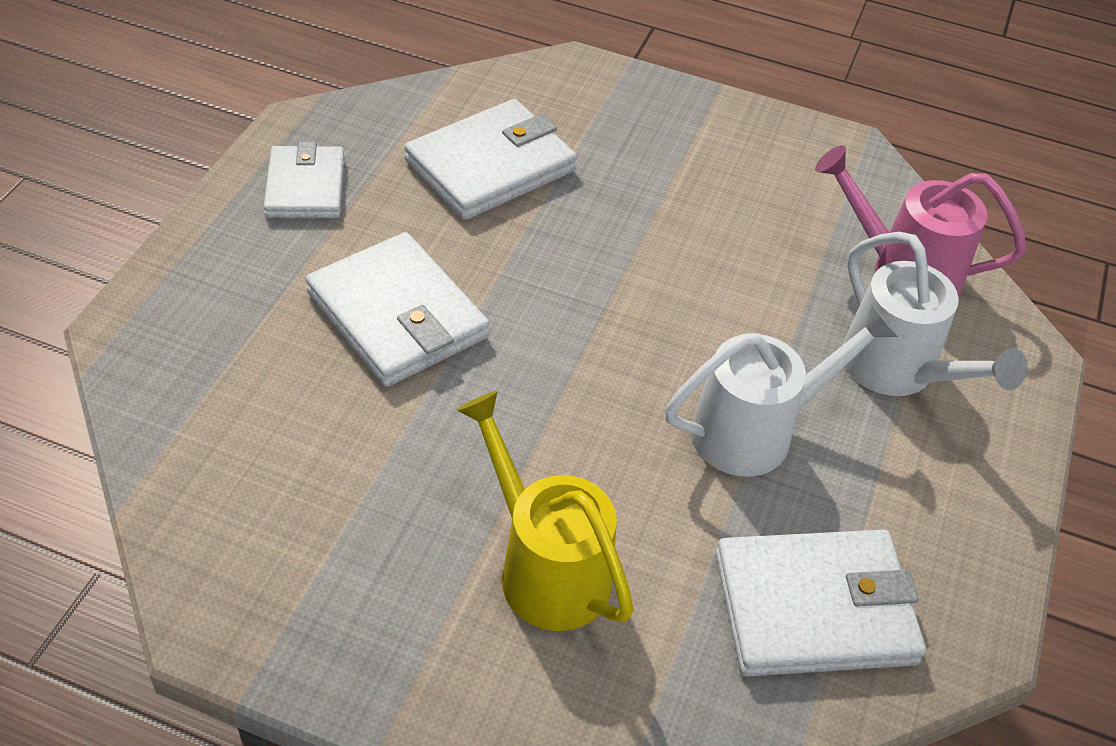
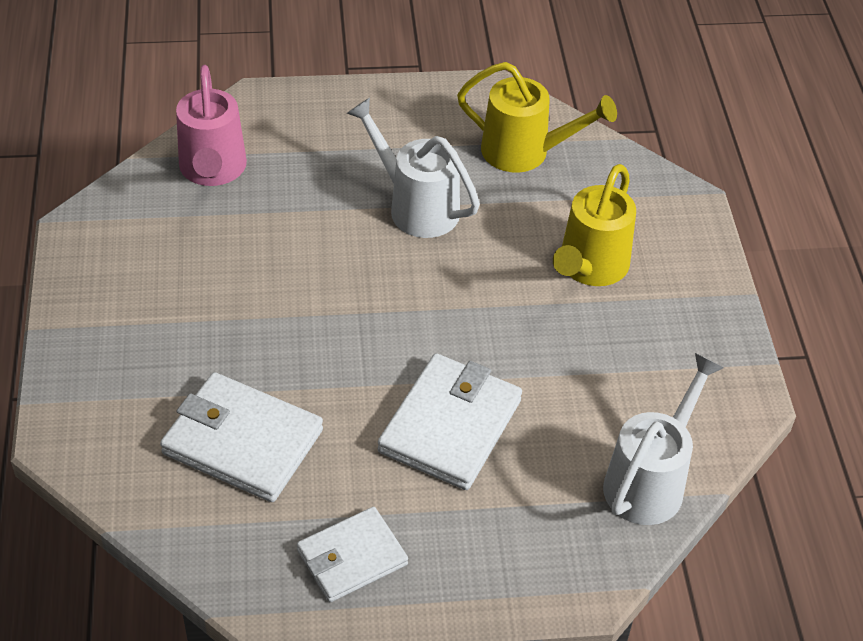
camera: 115 degrees left, 0 degrees up
white wallet [715,530,926,676] -> yellow watering can [457,62,617,173]
white watering can [842,232,1027,396] -> white watering can moved to [603,353,724,525]

